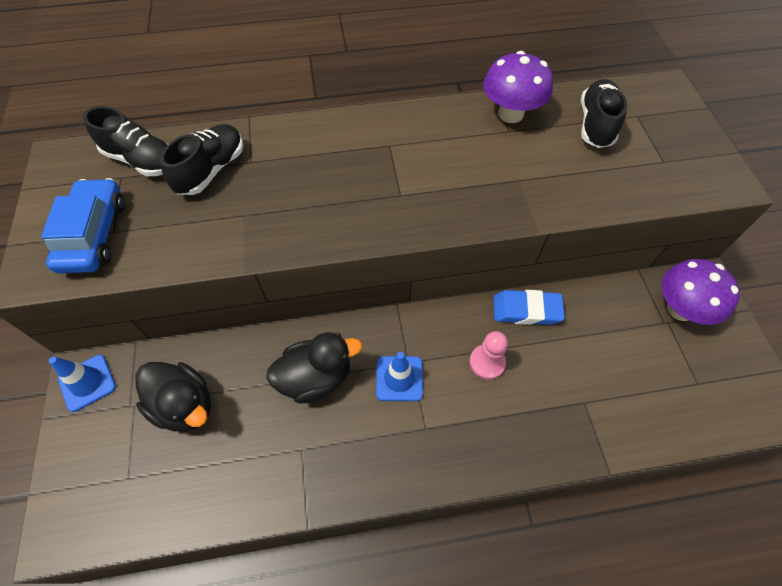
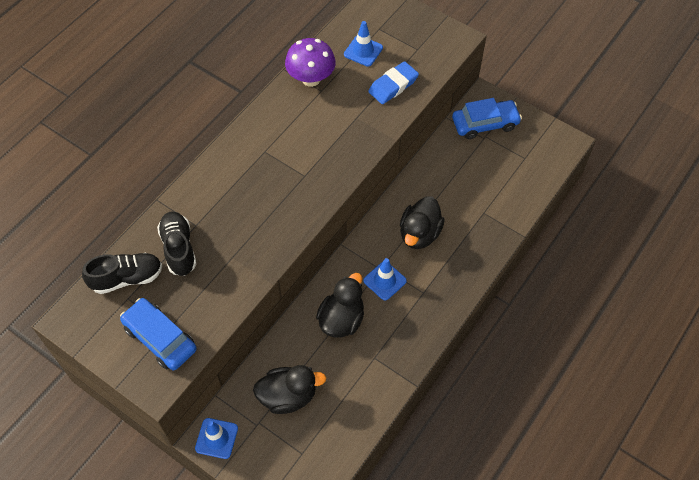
camera: 45 degrees left, 0 degrees up
pink pawn [469,331,508,380] -> black duck [400,196,445,249]
blue eraser [493,290,565,325] -> blue eraser moved to [368,61,419,104]
black shoe [581,79,627,148] -> blue traffic cone [344,21,383,67]
purple mushroom [662,259,740,325] -> blue car [452,98,522,139]

